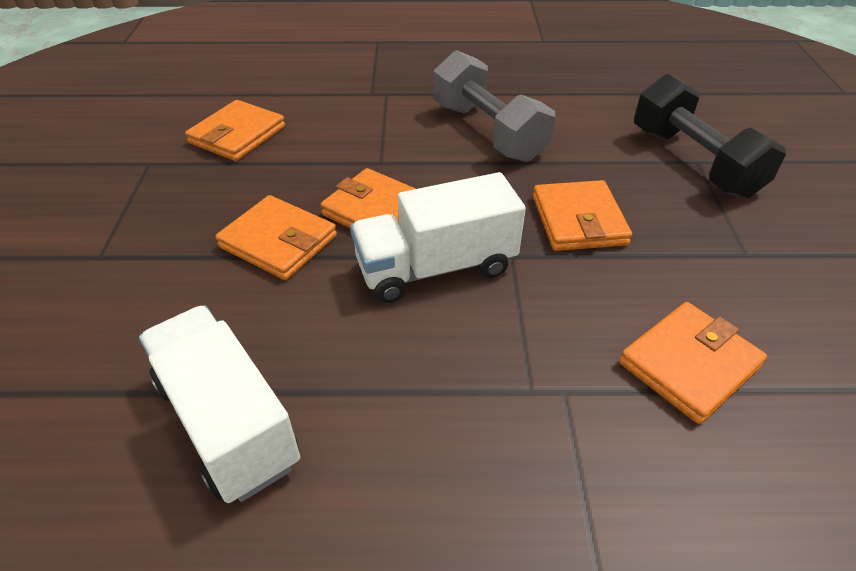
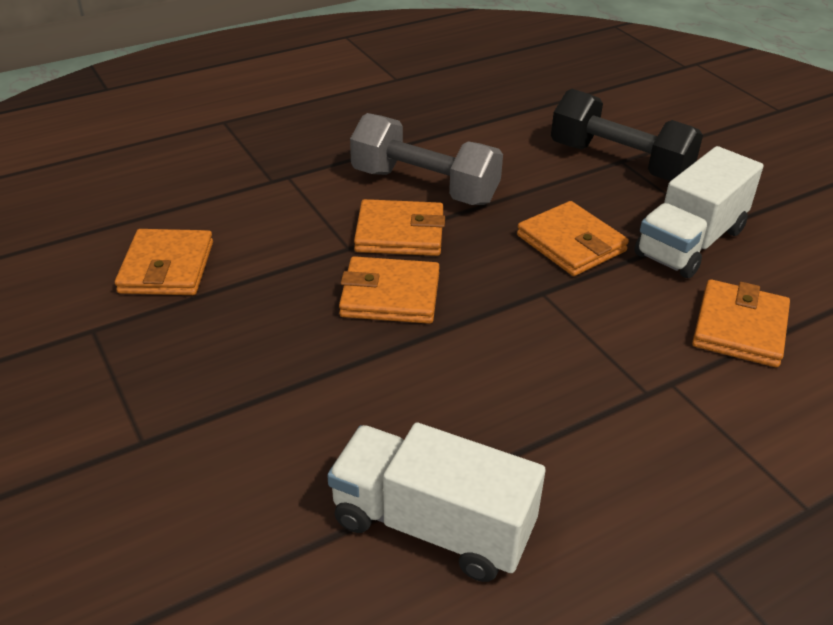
camera: 30 degrees left, 5 degrees down
orange wallet [215,195,337,280] -> orange wallet moved to [354,199,445,256]
white truck [351,172,526,303] -> white truck moved to [634,146,764,278]

